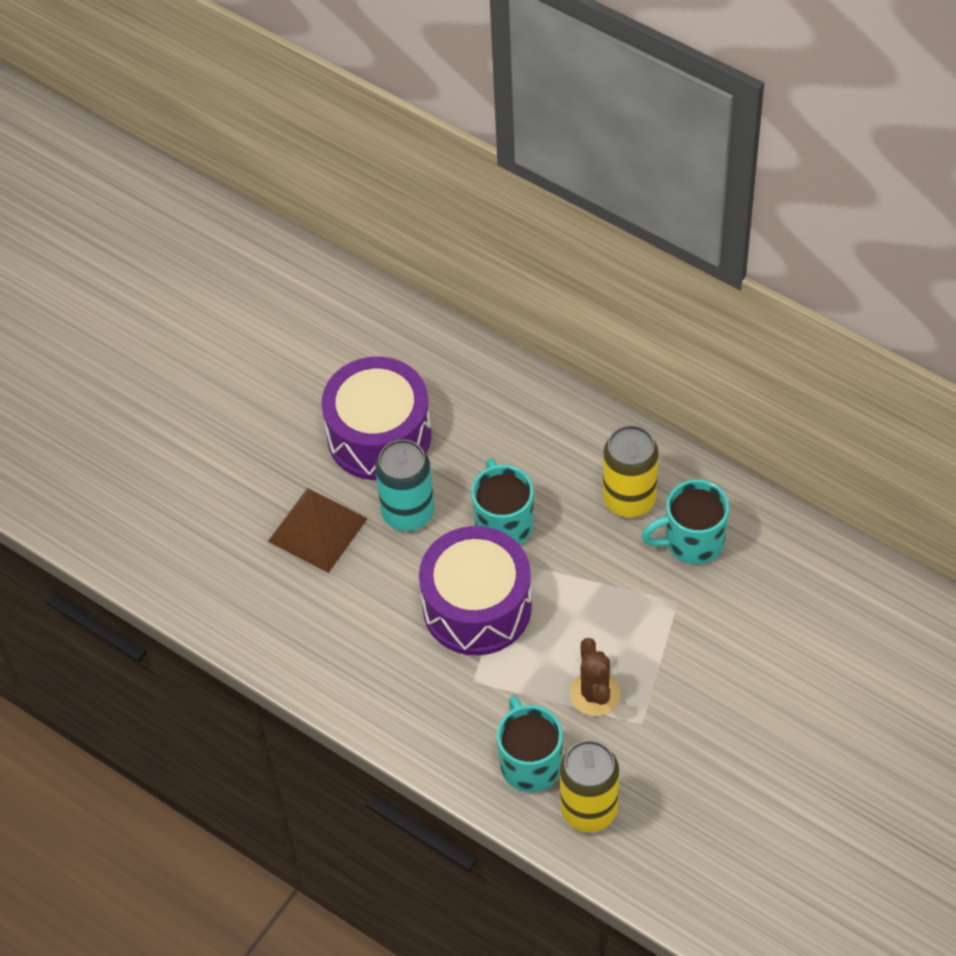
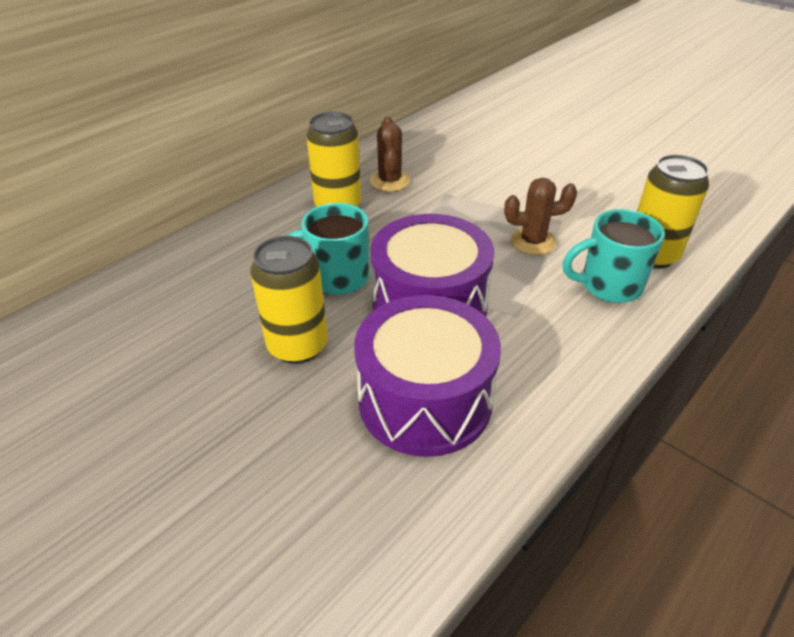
camera: 85 degrees left, 15 degrees down
brown pyramid [268,488,368,573] -> none
purple drum [322,357,431,480] -> purple drum moved to [354,295,501,457]
turquoise can [375,439,434,531] -> yellow can [250,236,328,364]
turquoise mug [641,479,729,564] -> brown cactus [370,117,410,192]

